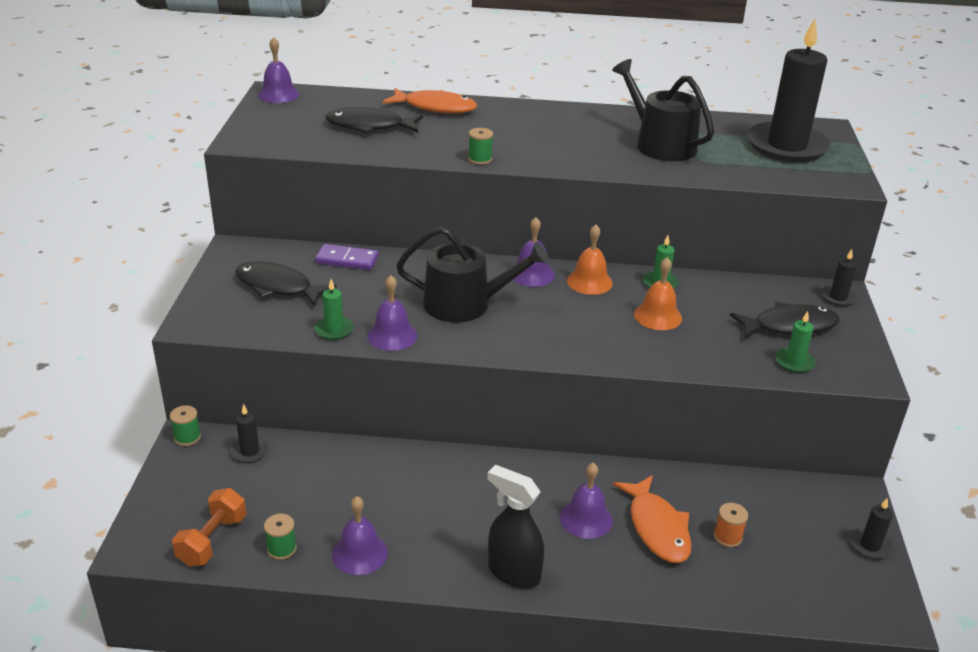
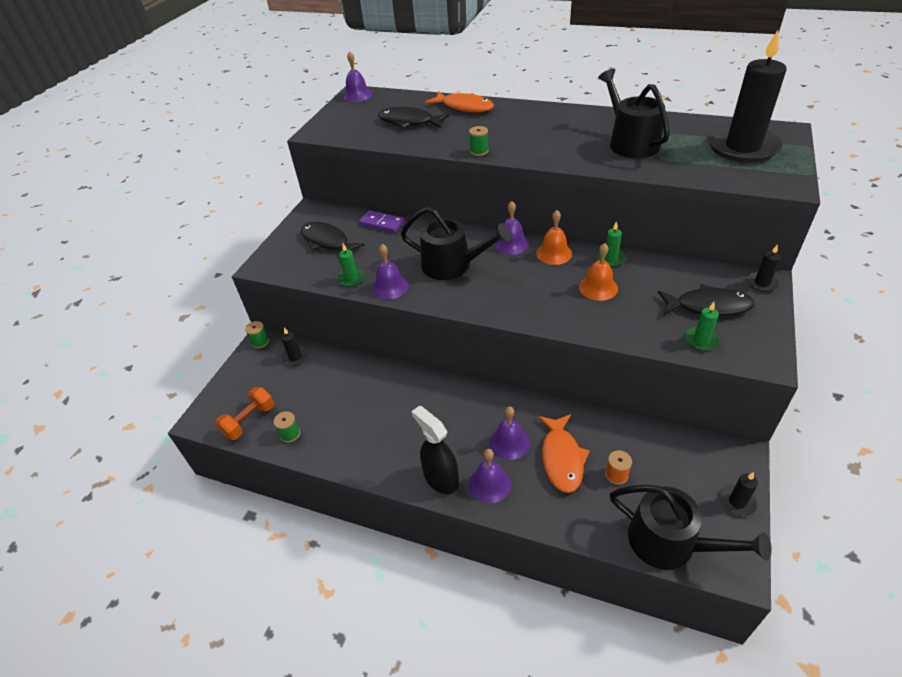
camera: 20 degrees right, 10 degrees up
purple bell [332,496,388,575] -> purple bell moved to [469,449,511,503]
none -> black watering can [610,485,772,570]

